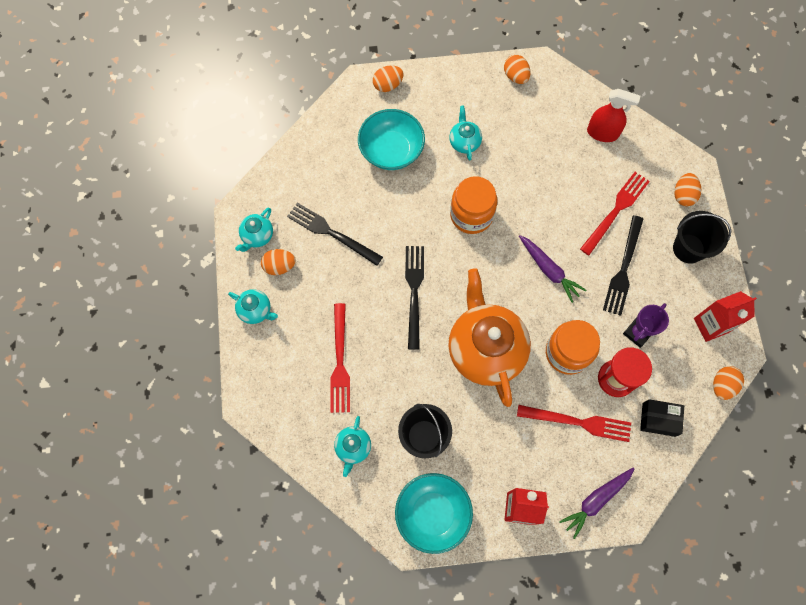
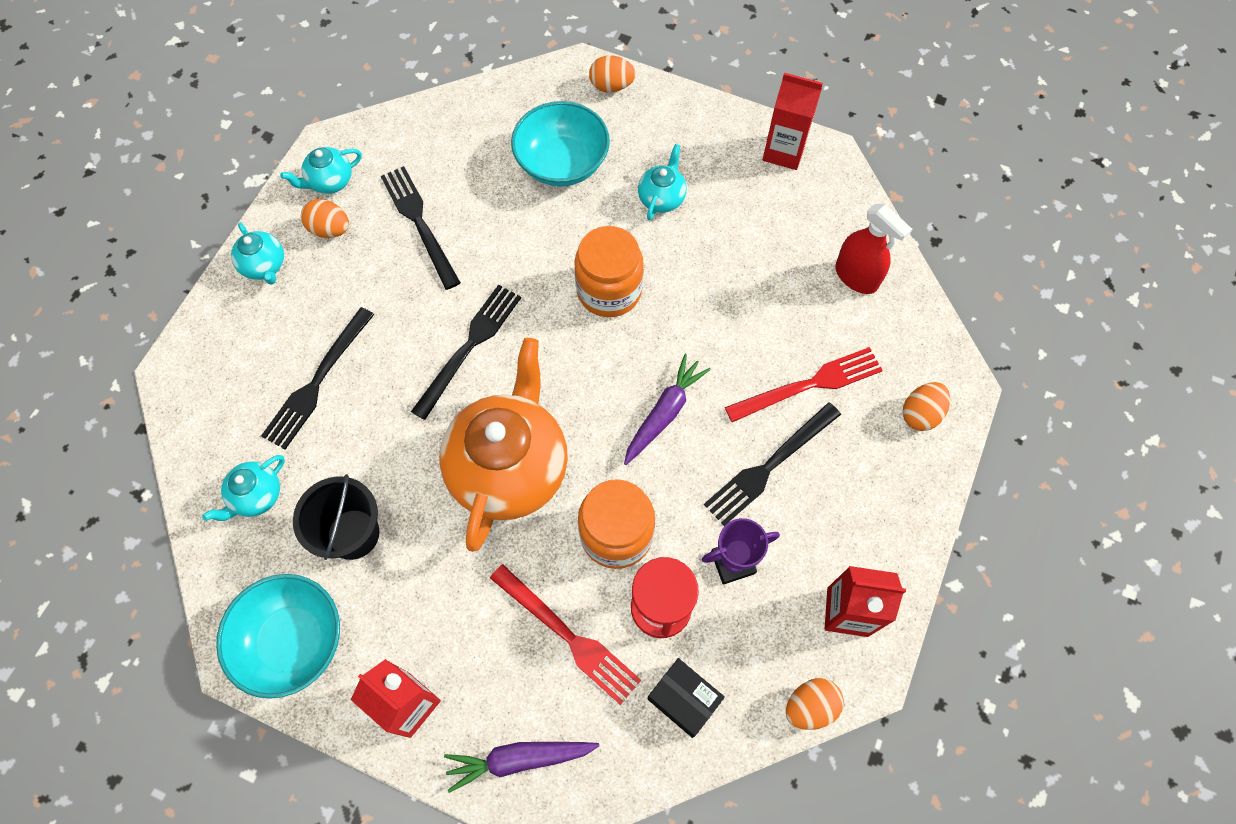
camera: 30 degrees right, 5 degrees down
red fork [330,303,350,413] -> black fork [261,307,375,450]
orange egg [504,55,530,84] -> red carton [763,73,823,170]
purple carrot [519,235,586,303] -> purple carrot turned 135 degrees counterclockwise [624,354,711,465]
black bucket [673,211,731,264] -> none

